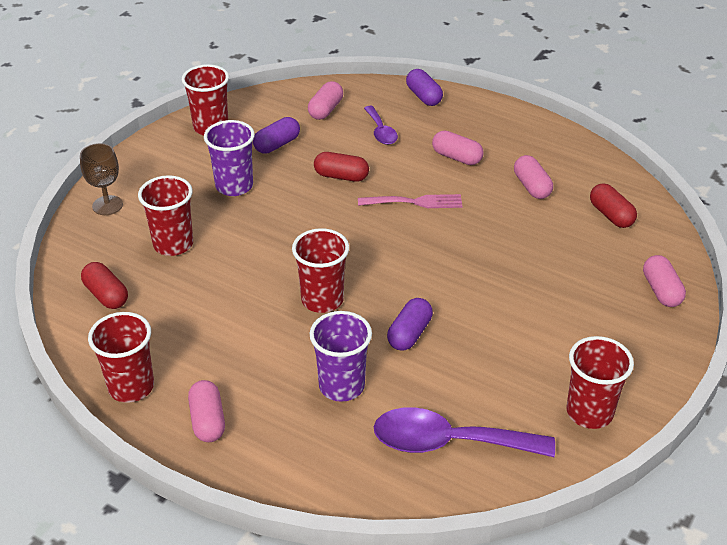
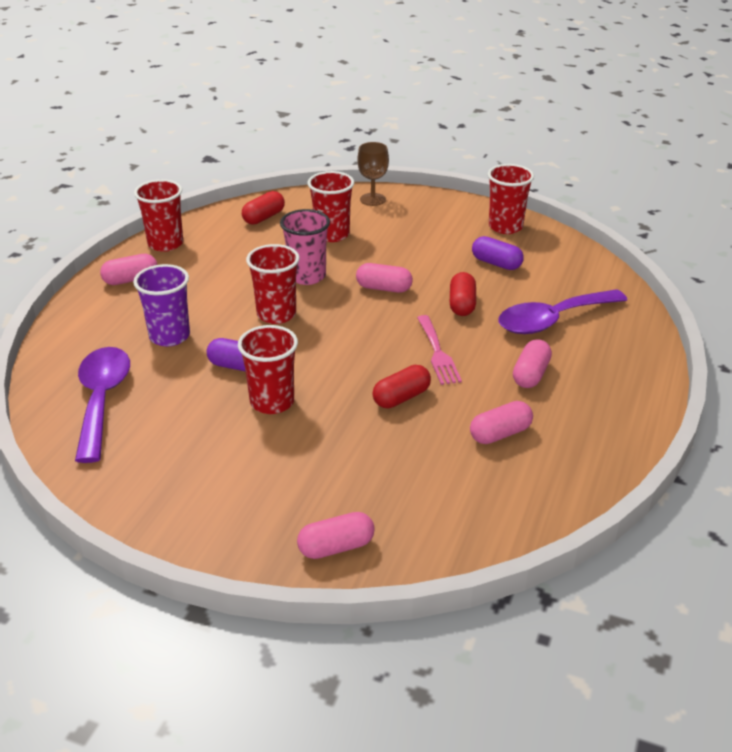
camera: 80 degrees right, 5 degrees down
purple cup [204,120,255,196] -> none
pink capsule [308,81,343,120] -> pink capsule moved to [356,263,413,293]
purple spoon [364,106,398,145] -> purple spoon [498,289,627,334], size x1.82
purple capsule [406,69,443,106] -> none
red cup [567,336,634,429] -> red cup moved to [238,325,298,414]
red capsule [590,183,637,228] -> red capsule moved to [373,365,431,408]
none -> pink cup [280,209,330,285]

